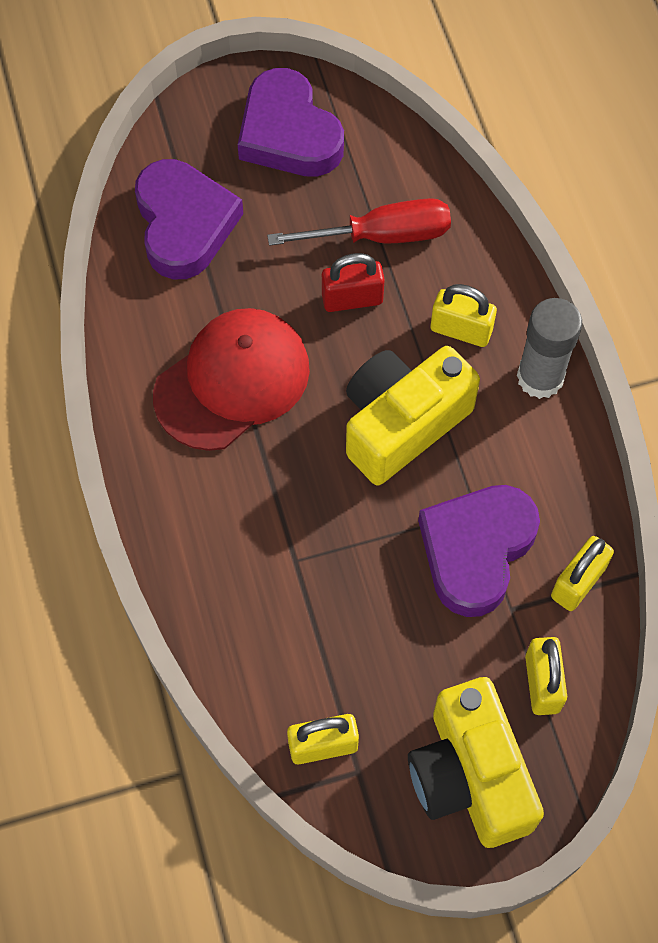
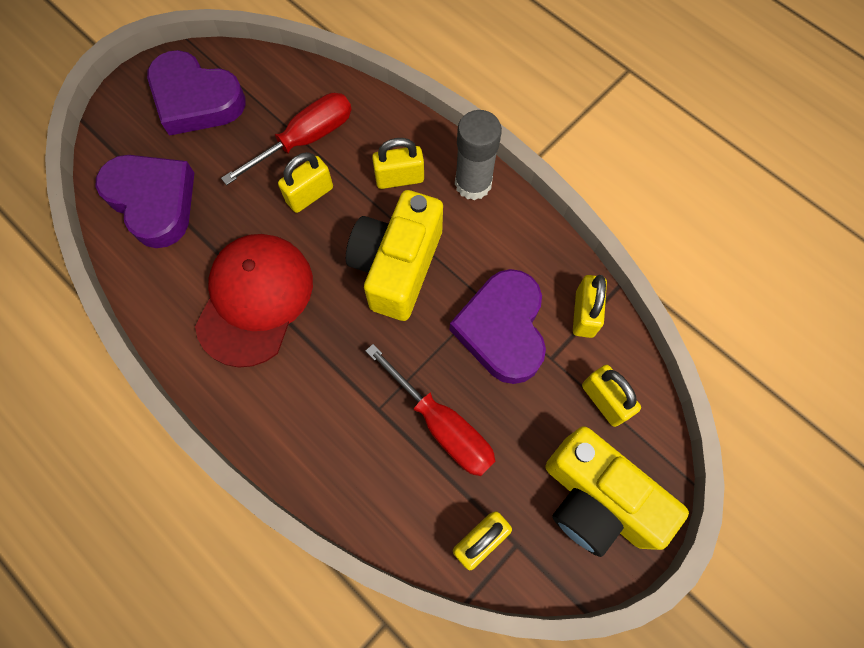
camera: 30 degrees left, 5 degrees up
red padlock [322,253,385,312] -> yellow padlock [278,152,333,213]
none -> red screwdriver [365,344,495,476]

